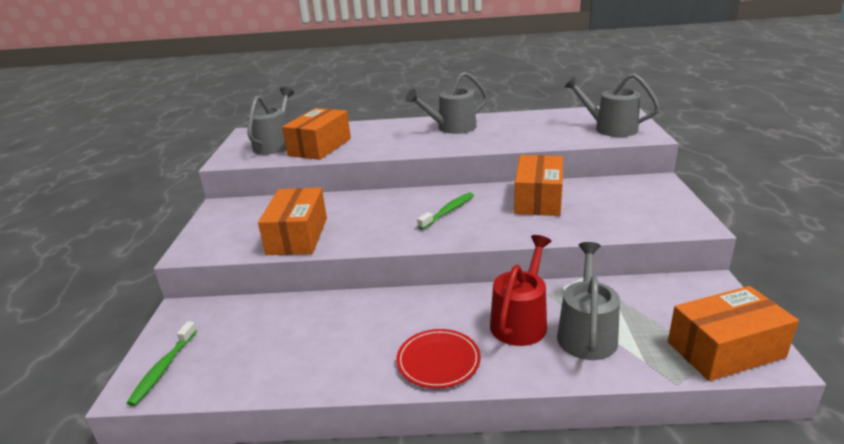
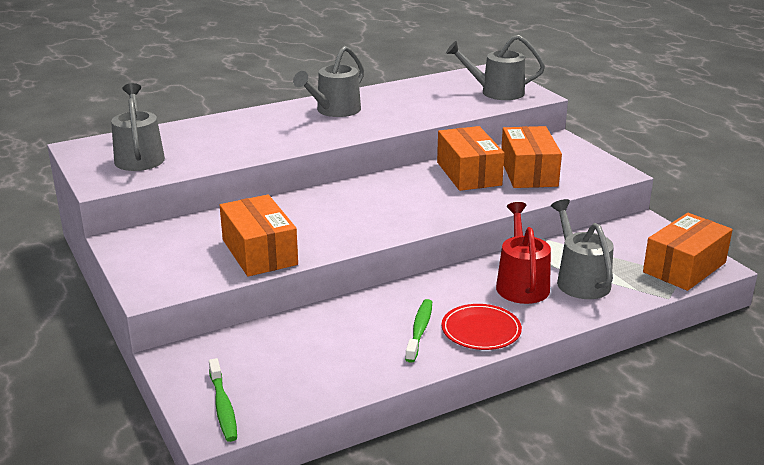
camera: 30 degrees left, 0 degrees up
orange box [282,108,351,160] -> orange box moved to [501,126,562,188]
green toothbrush [417,193,474,230] -> green toothbrush moved to [405,299,432,363]

